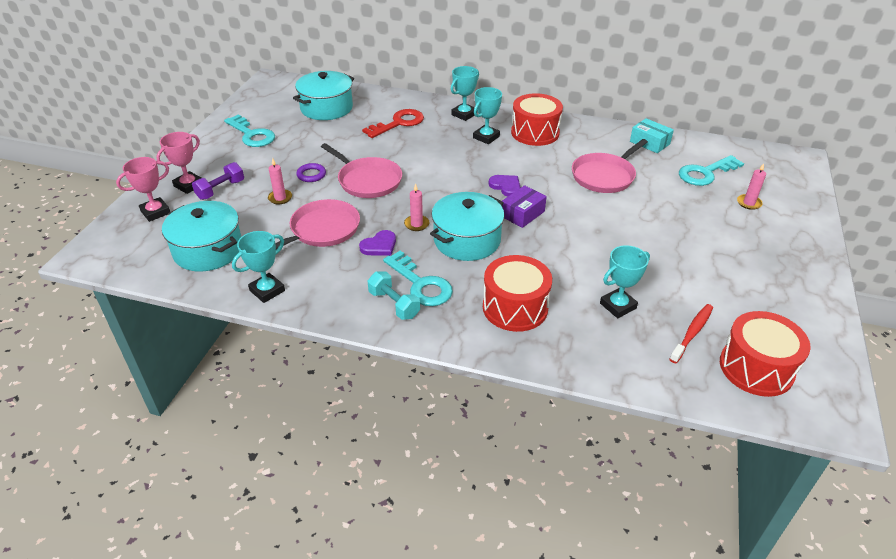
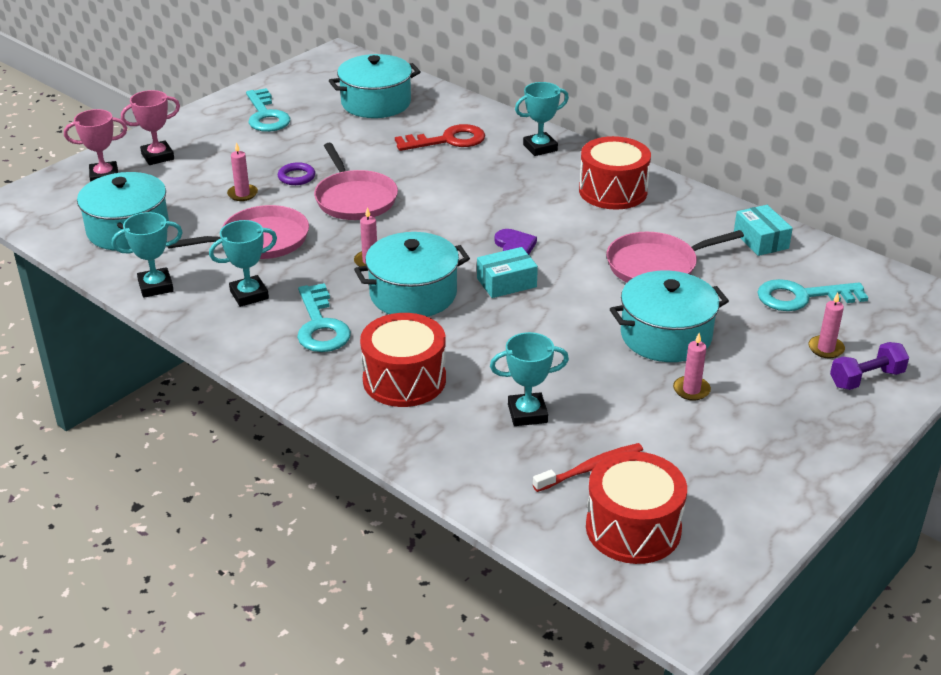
camera: 25 degrees right, 5 degrees down
purple dumbbell [192,162,244,200] -> purple dumbbell moved to [830,342,909,390]
purple heart [359,230,396,256] -> none
turquoise dumbbell [368,271,420,320] -> none
turquoise trophy [473,87,502,144] -> turquoise trophy moved to [209,220,277,307]
purple box [502,185,547,228] -> turquoise box [477,247,538,298]
none -> turquoise pot [610,271,729,362]
none -> pink candle [673,333,711,401]

